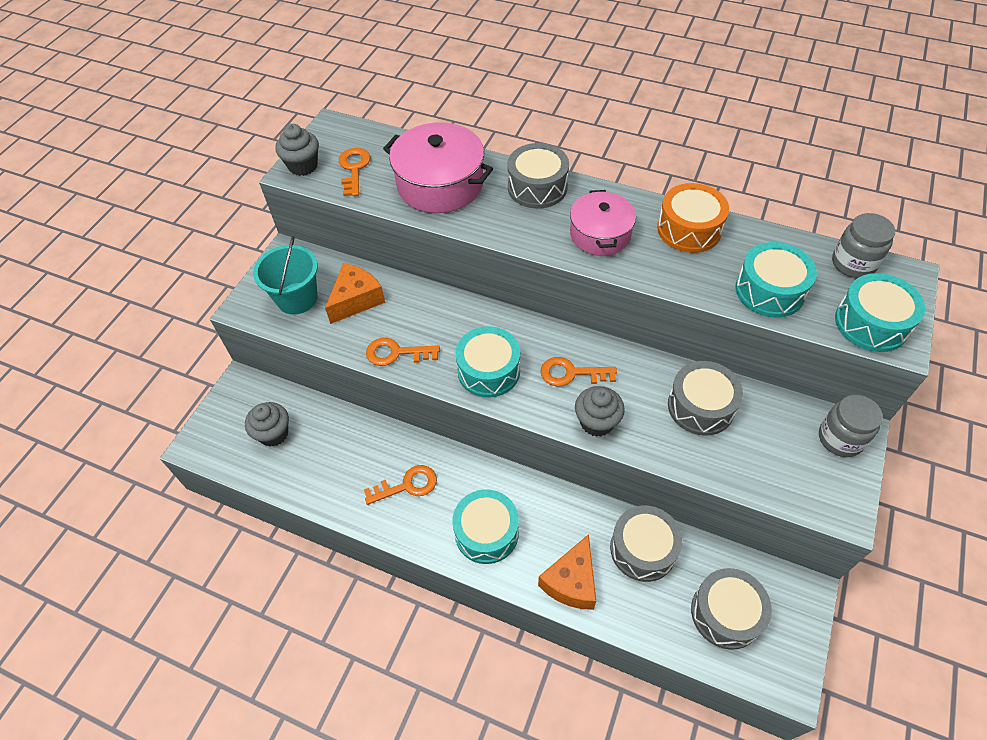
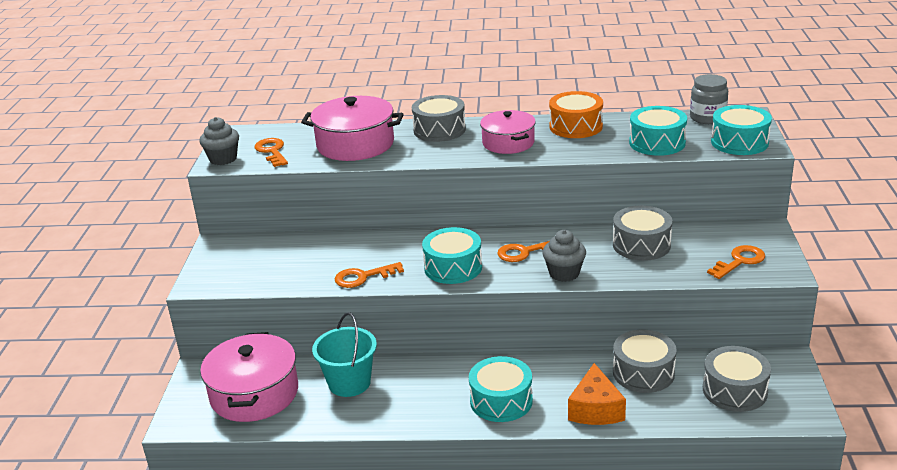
camera: 20 degrees left, 25 degrees down
grey cupcake [245,402,289,447] -> pink pot [200,332,298,422]
turquoise bucket [253,236,318,314] -> turquoise bucket moved to [312,312,377,397]
orange cheese [325,263,385,324] -> none
orange key [364,465,437,505] -> orange key moved to [707,245,765,279]
grey jar [819,395,883,457] -> none

